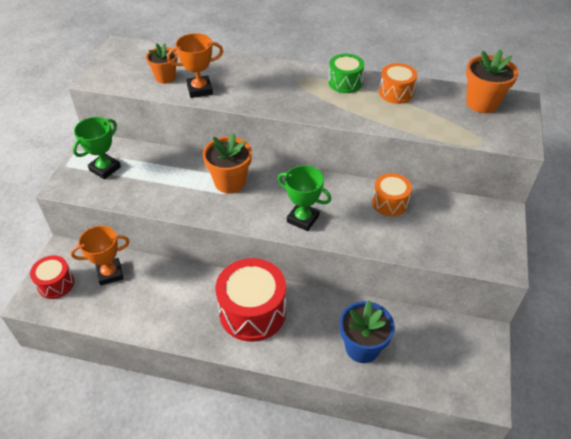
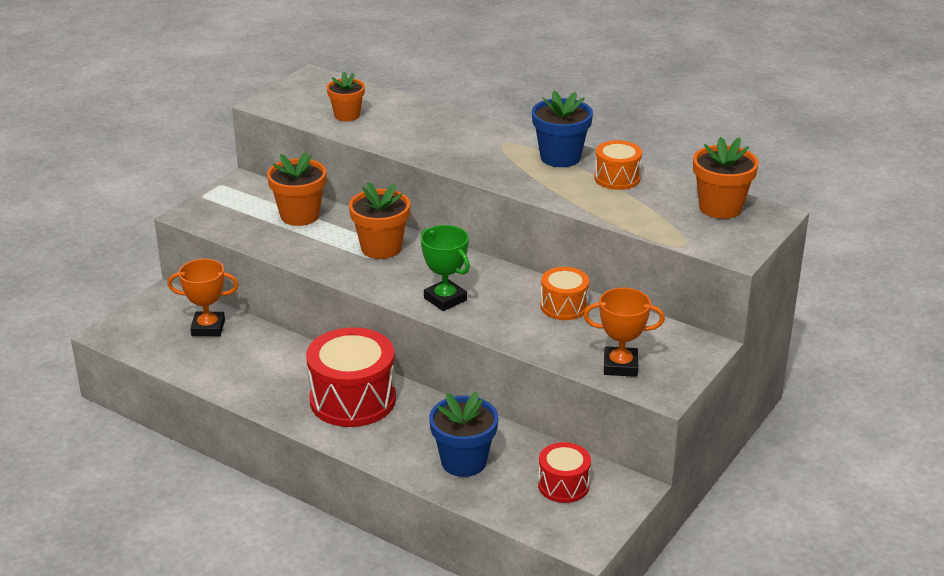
camera: 20 degrees right, 15 degrees down
red drum [30,256,74,299] -> red drum moved to [538,442,591,503]
green trophy [73,117,121,179] -> none
orange trophy [167,33,223,98] -> orange trophy moved to [583,288,665,377]
green drum [328,54,364,93] -> blue flower pot [532,90,593,167]
none -> orange flower pot [267,152,326,226]

